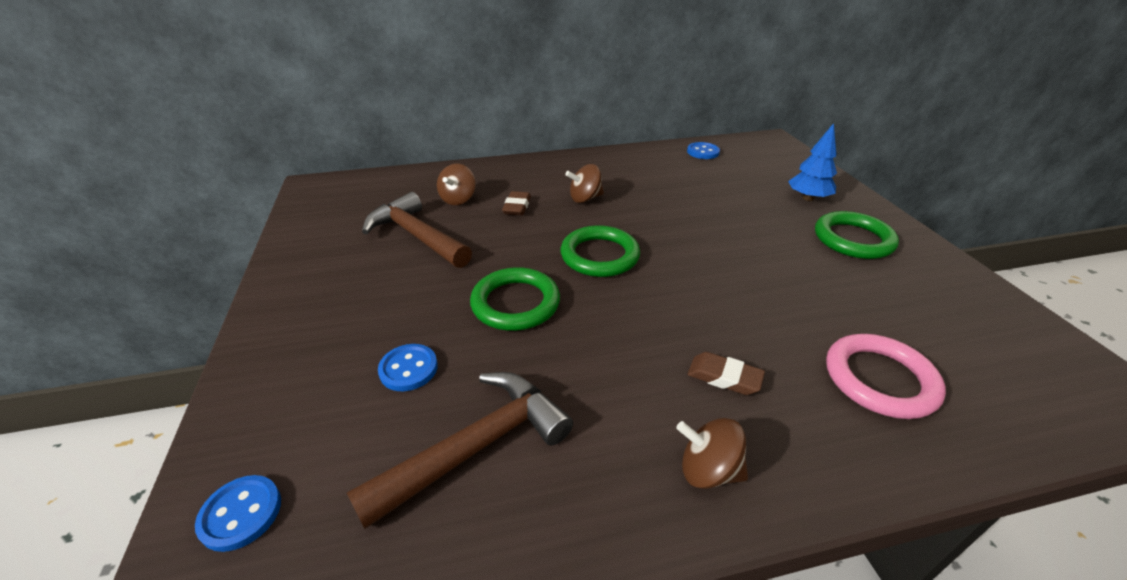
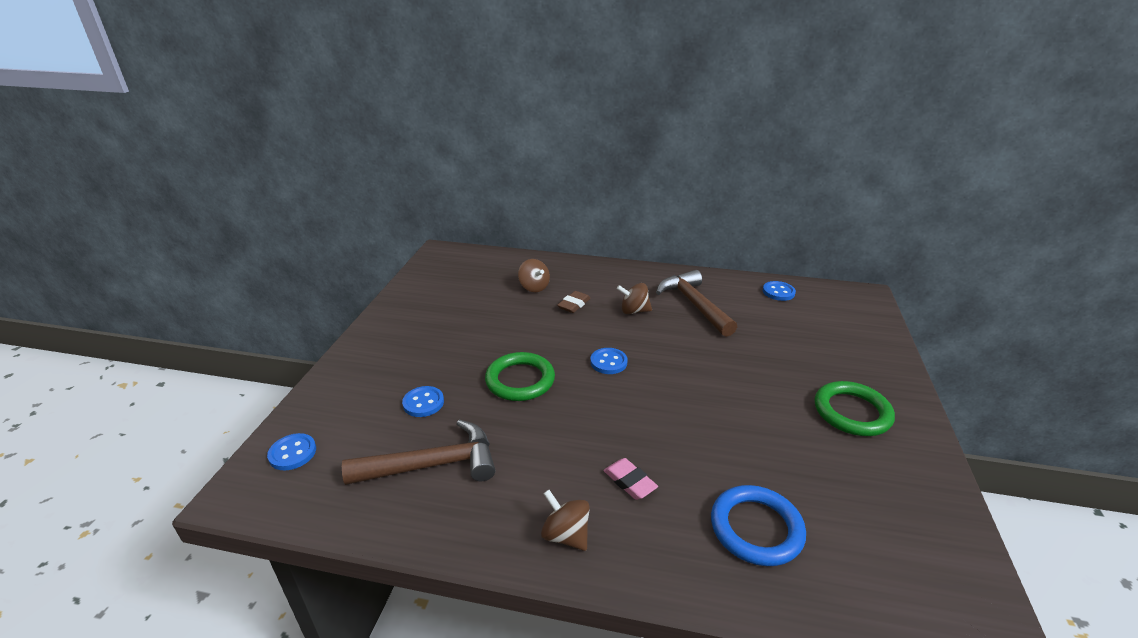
camera: 25 degrees right, 5 degrees down
brown hammer [362,192,472,268] -> brown hammer moved to [656,270,737,337]
brown spinning top [437,164,476,205] -> brown spinning top turned 75 degrees counterclockwise [518,259,550,292]
green ring [561,225,640,277] -> blue button [591,348,628,374]
brown eraser [687,352,765,395] -> pink eraser [604,458,658,500]
blue tree [788,123,837,201] -> none
pink ring [826,334,946,419] -> blue ring [711,485,806,566]

